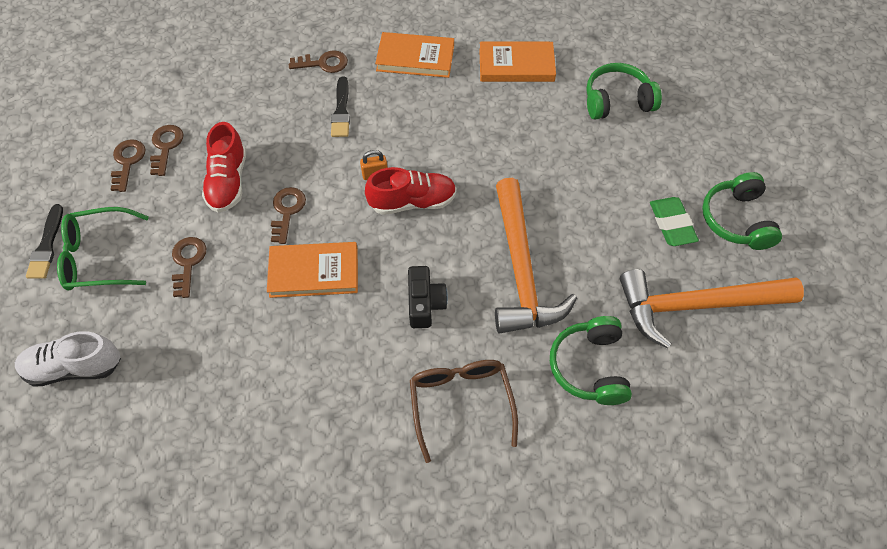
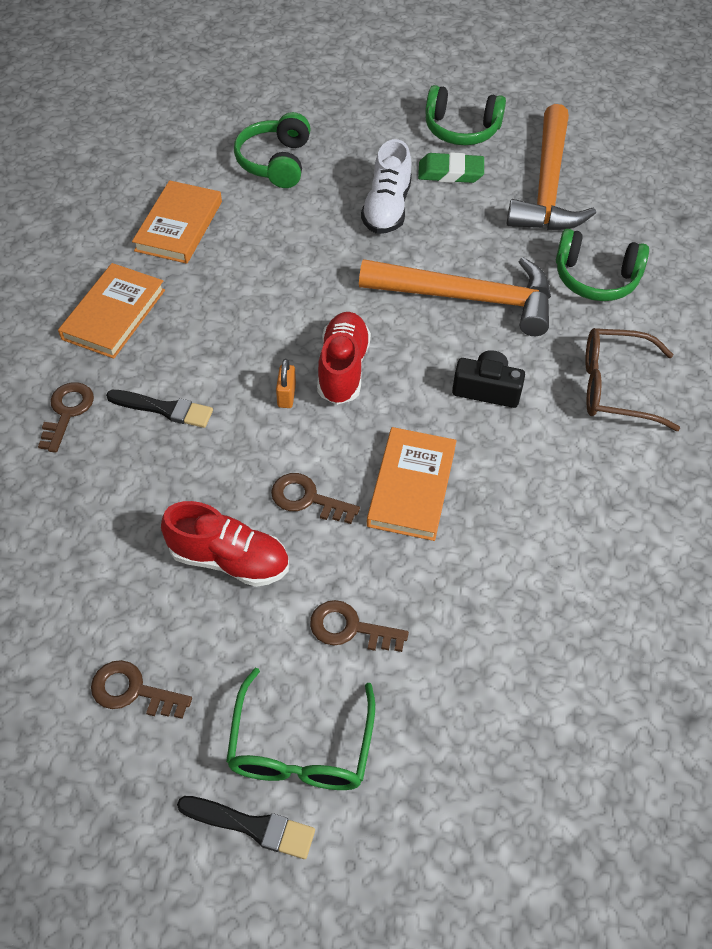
camera: 75 degrees left, 5 degrees down
white shoe [15,331,121,387] -> white shoe moved to [361,139,412,234]
brown key [150,125,184,176] -> none

